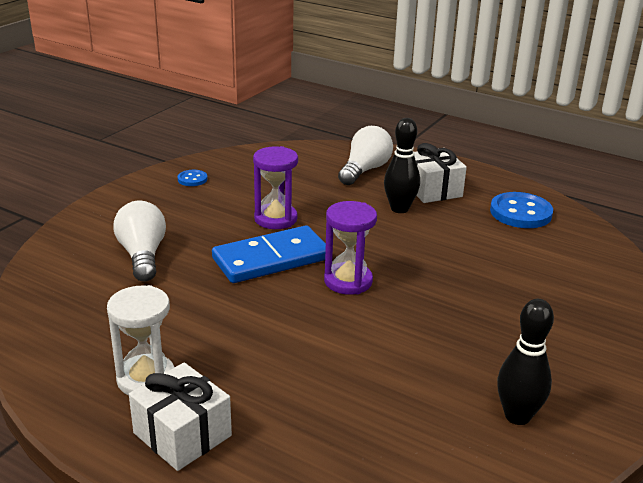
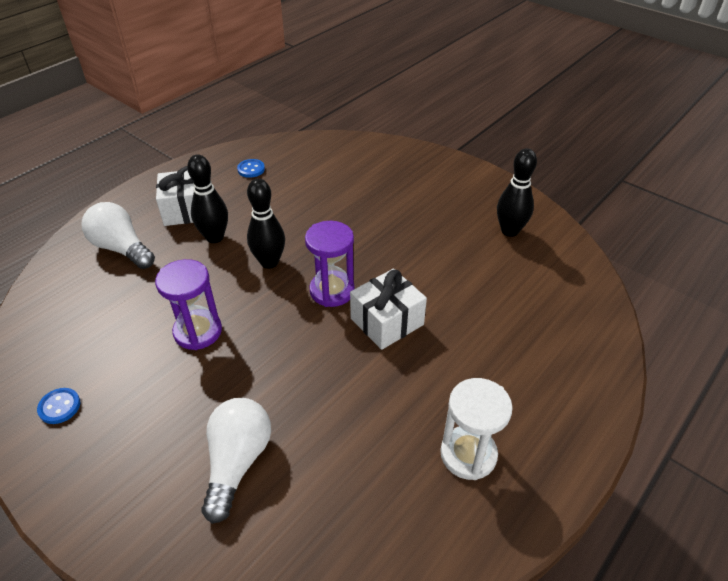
camera: 80 degrees left, 15 degrees up
white light bulb [114,201,166,281] -> white light bulb turned 105 degrees clockwise [201,398,271,524]
white gift [129,362,232,471] -> white gift moved to [350,269,427,350]
blue domino [212,225,326,283] -> none
blue button [490,192,553,228] -> blue button [237,159,265,178], size x0.51
none -> black bowling pin [247,178,285,269]

